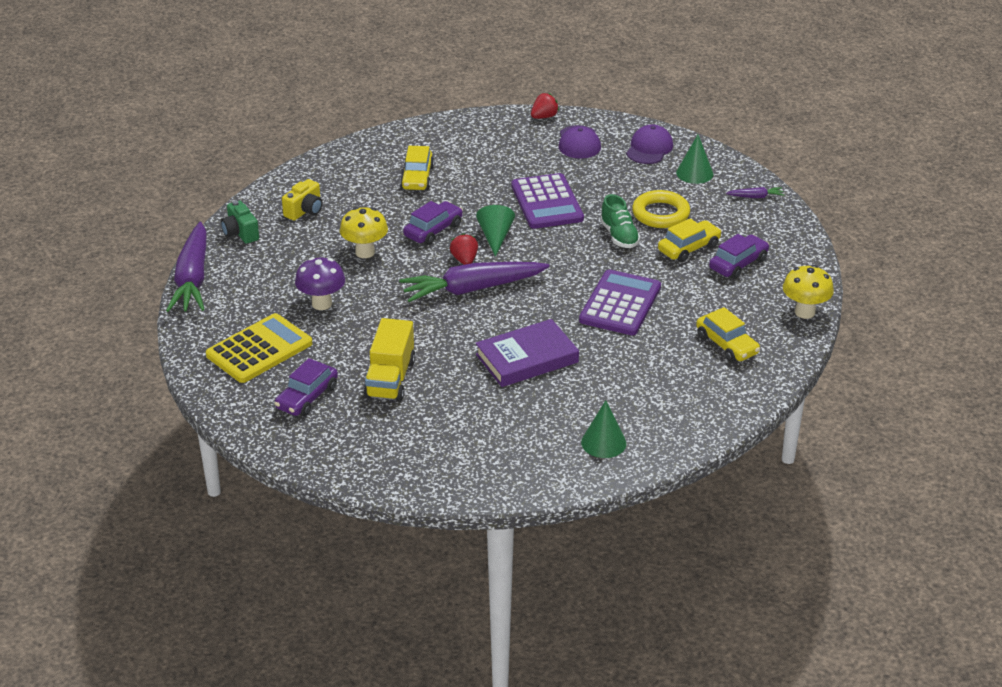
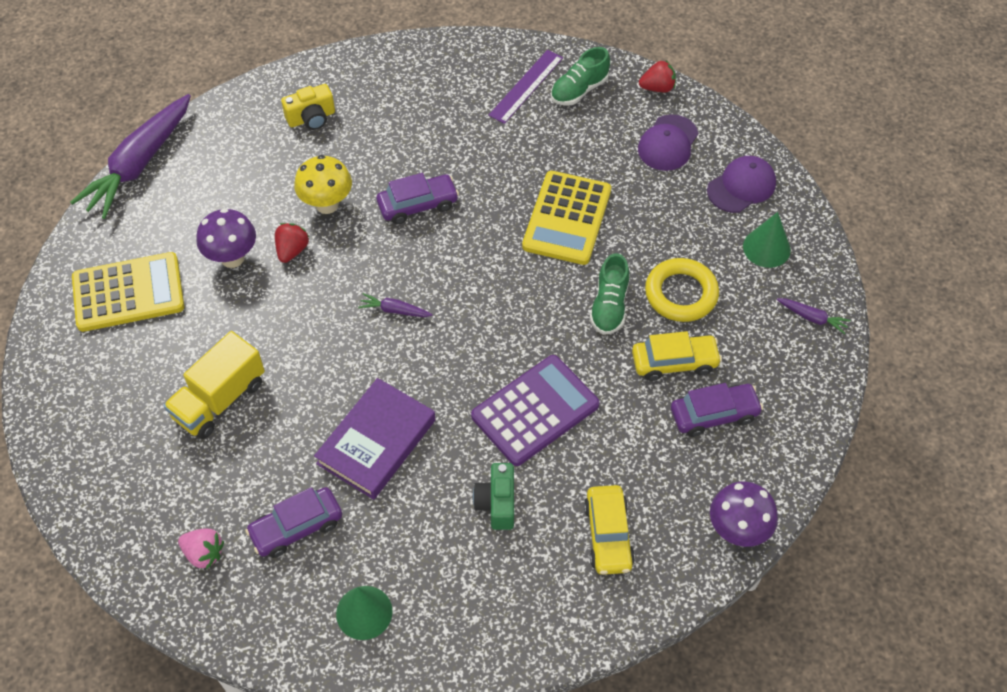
camera: 30 degrees right, 20 degrees up
green camera [221,201,259,244] -> green camera moved to [473,463,514,530]
purple car [274,358,338,416] -> purple car moved to [245,487,342,558]
purple carrot [399,262,550,302] -> purple carrot [358,293,433,317], size x0.41
yellow car [400,146,434,190] -> none
red strawberry [450,233,478,265] -> red strawberry moved to [275,223,309,263]
green cone [476,205,515,257] -> none
purple book [476,319,579,387] -> purple book turned 60 degrees counterclockwise [314,378,435,500]
purple calculator [511,173,584,229] -> yellow calculator [522,171,611,265]
yellow mushroom [783,265,834,319] -> purple mushroom [710,481,778,547]
none -> pink strawberry [178,528,224,569]
none -> purple ruler [489,50,563,124]
none -> green shoe [551,47,610,106]

